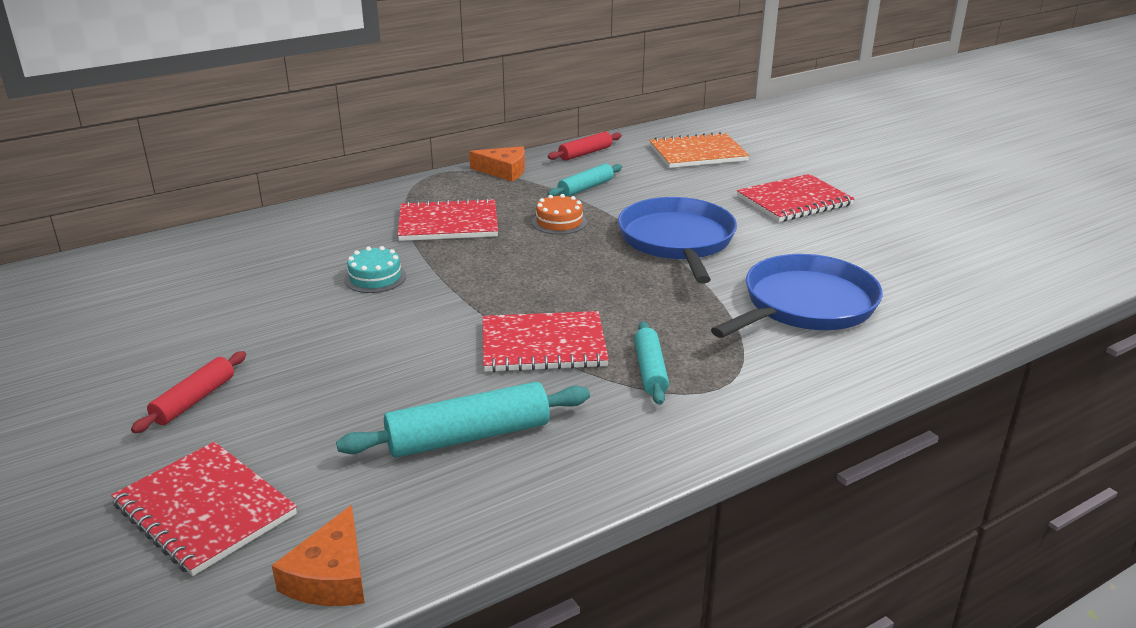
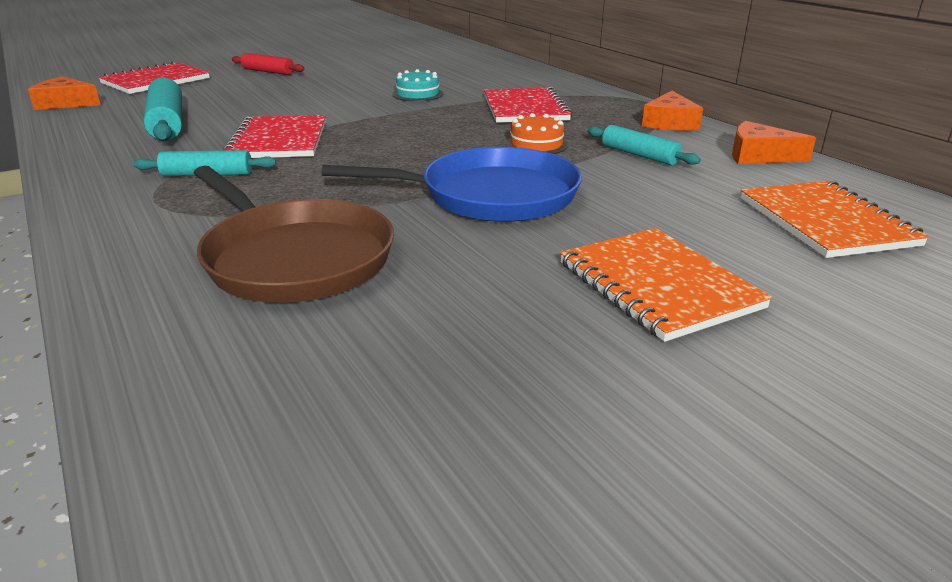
camera: 90 degrees right, 0 degrees up
red rolling pin [548,131,622,161] -> orange cheese [732,121,816,164]
blue pan [711,254,883,338] -> brown pan [194,166,394,303]
red notebook [737,174,855,222] -> orange notebook [560,228,772,342]

